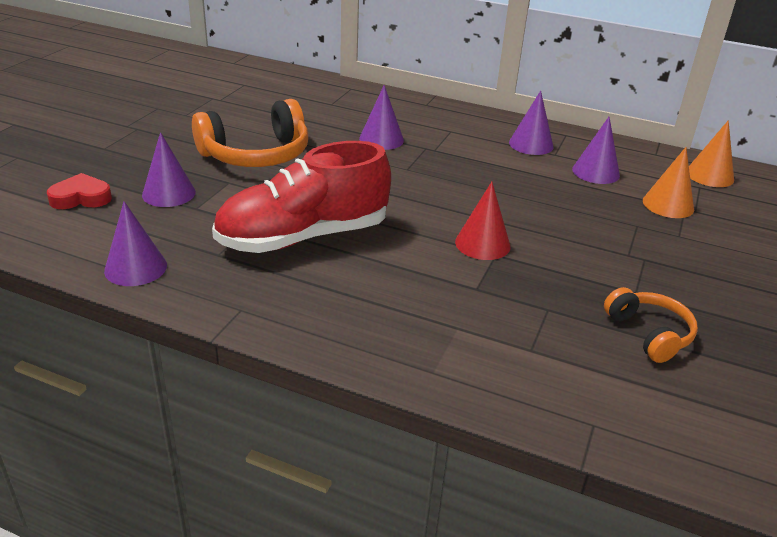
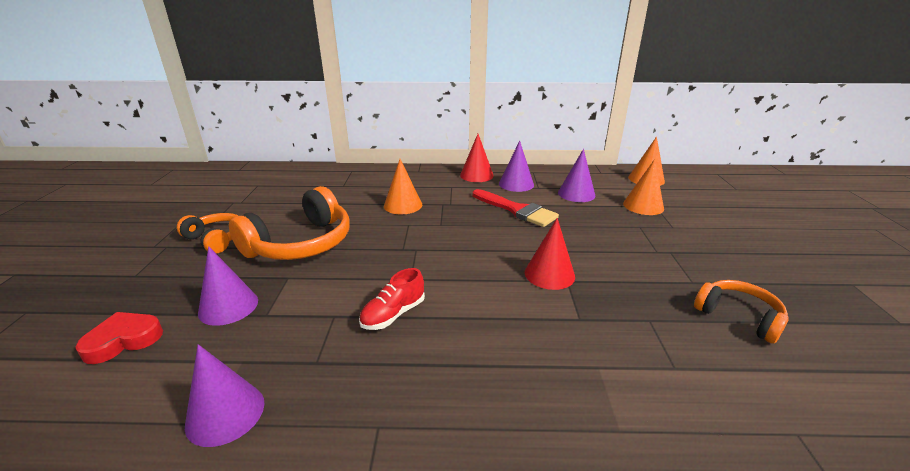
camera: 20 degrees left, 5 degrees down
red shoe [212,141,391,253] -> red shoe [359,268,425,330], size x0.43
purple cone [359,85,404,150] -> orange cone [384,159,422,214]
none -> orange headphones [177,213,238,253]
none -> red cone [460,134,494,182]
none -> red brush [473,189,559,227]

